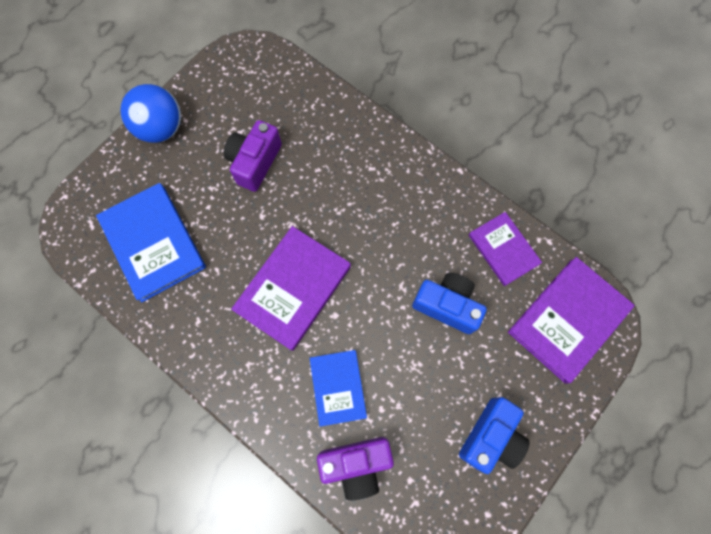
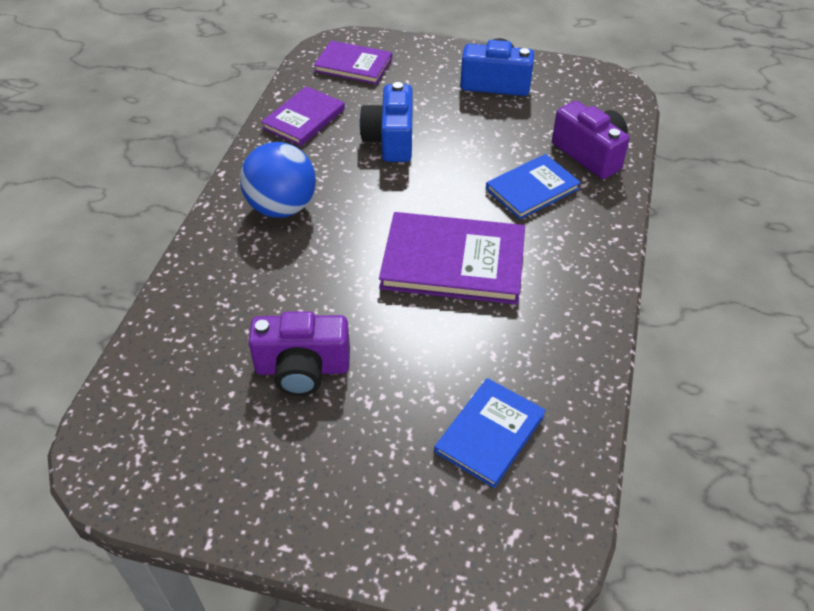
camera: 115 degrees left, 25 degrees down
blue book [96,183,206,302] -> blue book [434,378,546,488], size x0.62
blue ball [120,84,181,143] -> blue ball moved to [240,142,316,218]
purple book [508,257,635,384] -> purple book [314,40,392,84], size x0.62

